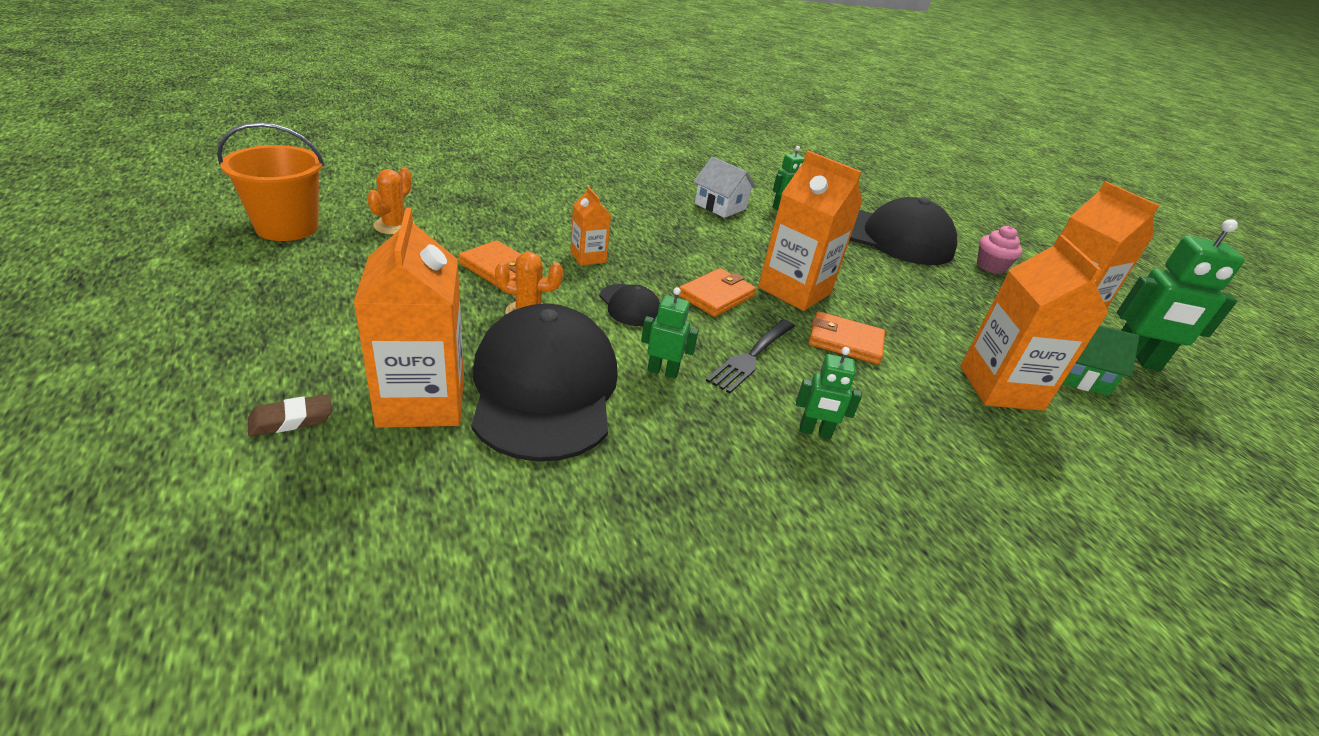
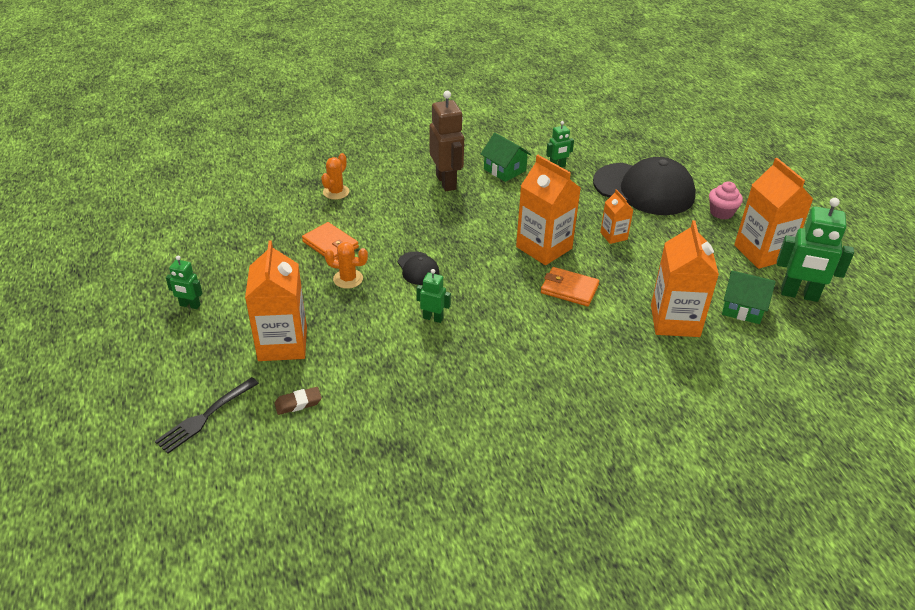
camera: 10 degrees right, 5 degrees up
orange bucket [217,122,325,241] -> none
brown eraser [248,394,332,436] -> brown eraser moved to [275,387,322,415]
orange cactus [367,167,415,235] -> orange cactus moved to [321,153,349,200]
black cap [472,304,618,462] -> none
orange carton [570,186,611,266] -> orange carton moved to [600,189,633,244]
orange wallet [678,268,756,317] -> none
white house [694,157,756,218] -> green house [481,133,532,182]
black fork [706,319,795,394] -> black fork moved to [155,377,259,454]
green robot [796,347,862,438] -> green robot moved to [166,256,202,309]
none -> brown robot [430,91,464,191]

